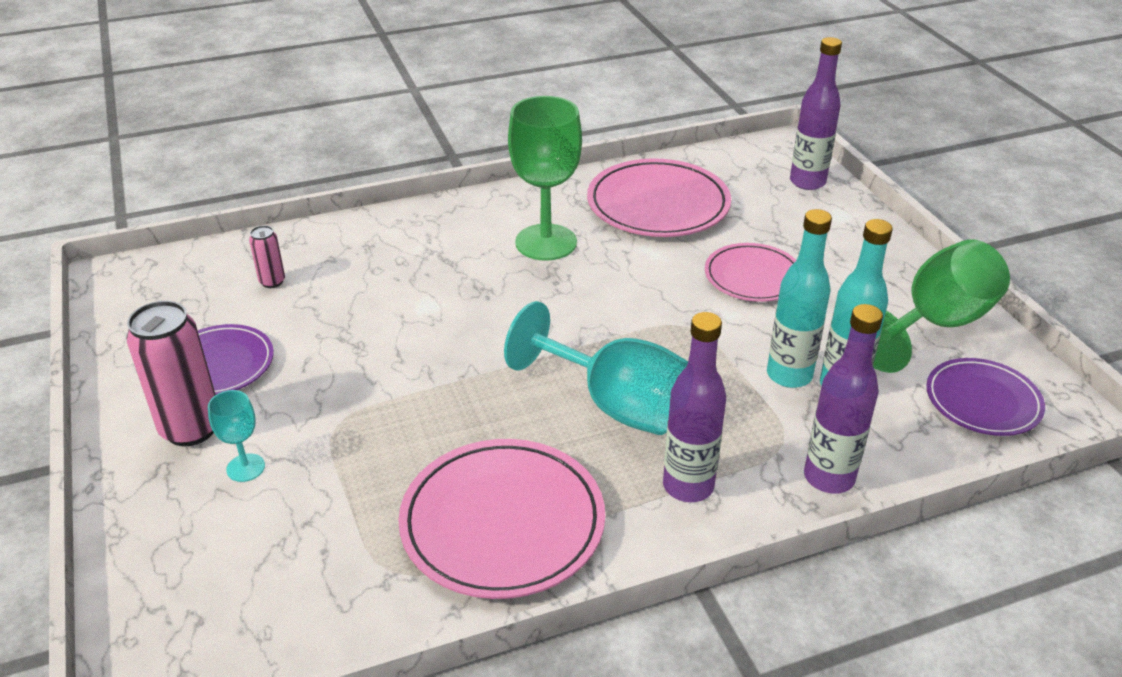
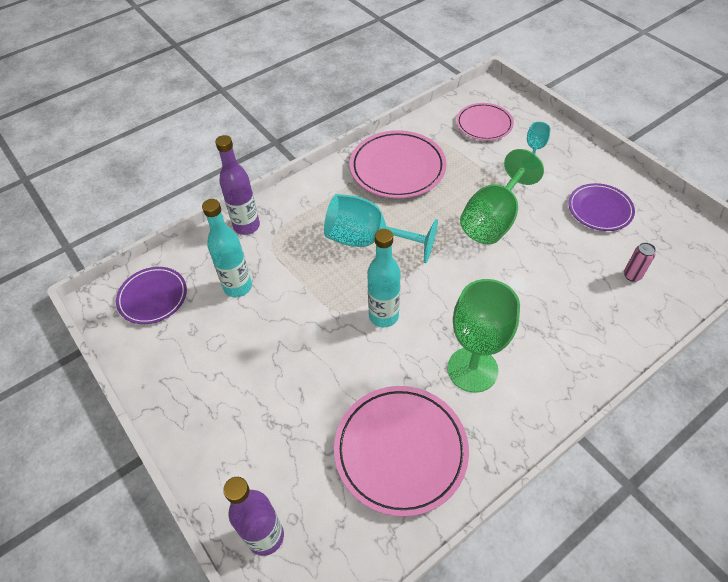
camera: 165 degrees right, 15 degrees up
pink can [126,301,216,446] -> none
purple bottle [663,312,726,502] -> none
pink plate [705,243,796,302] -> pink plate moved to [456,103,514,141]
turquoise bottle [767,209,832,388] -> turquoise bottle moved to [367,229,401,327]
green goblet [873,239,1010,373] -> green goblet moved to [460,149,544,245]

